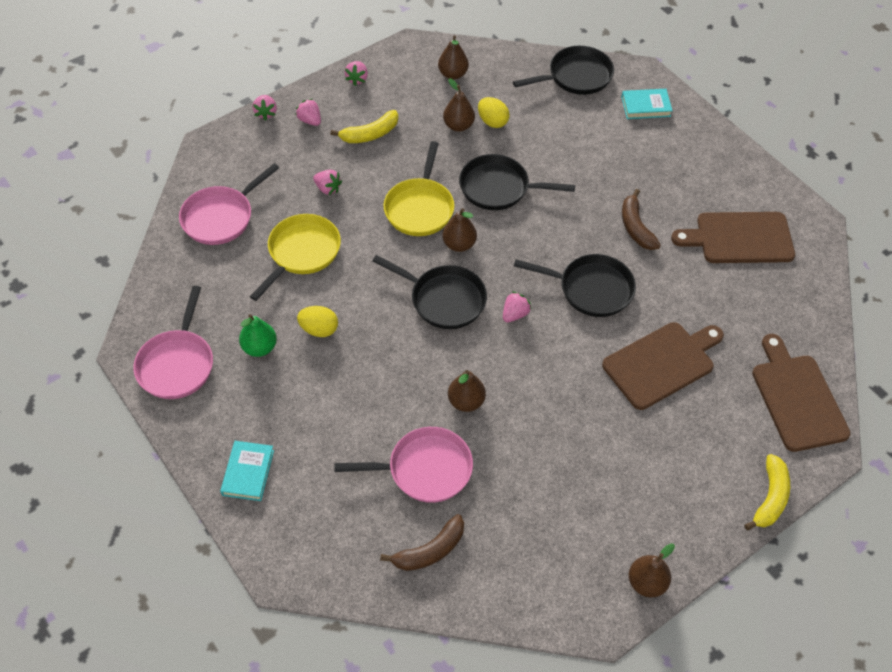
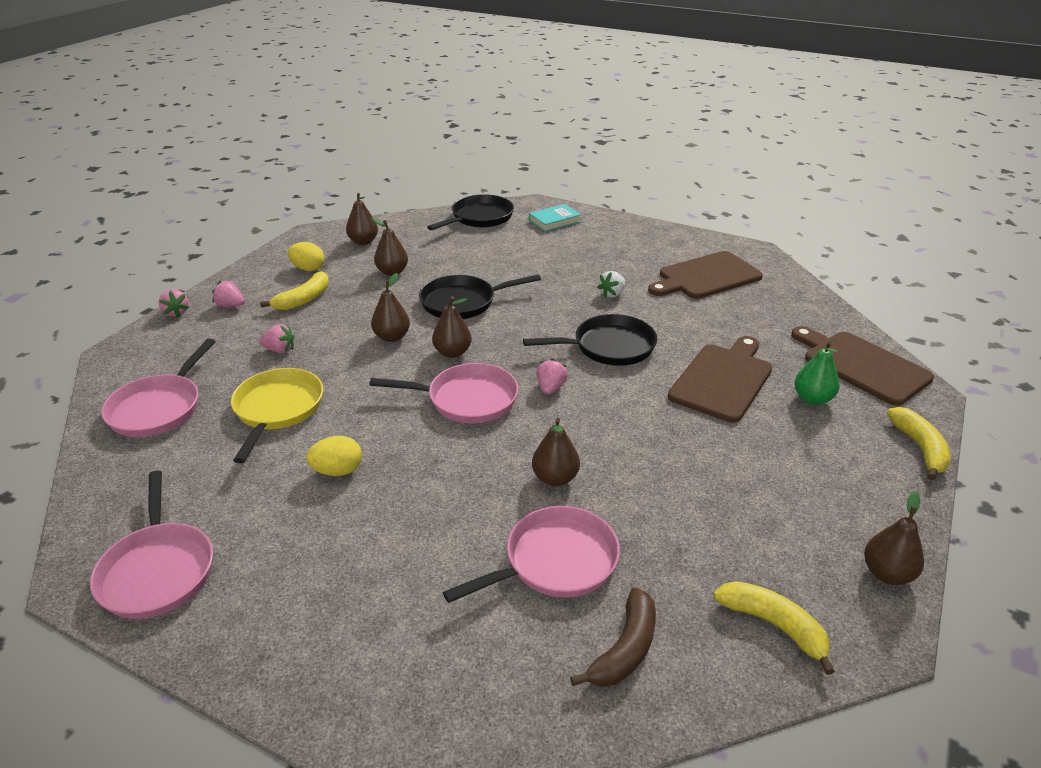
camera: 25 degrees left, 20 degrees down
turquoise book [220,441,274,501] -> none
green pear [239,314,277,357] -> green pear moved to [794,341,840,405]
pink strawberry [345,61,368,86] -> none
black pan [373,255,487,329] -> pink pan [369,363,518,423]
yellow pan [384,141,454,236] -> brown pear [371,273,410,342]
yellow egg [478,97,509,128] -> yellow egg moved to [288,242,324,271]
brown banana [622,189,661,250] -> white strawberry [597,271,625,298]
none -> yellow banana [714,581,835,675]

